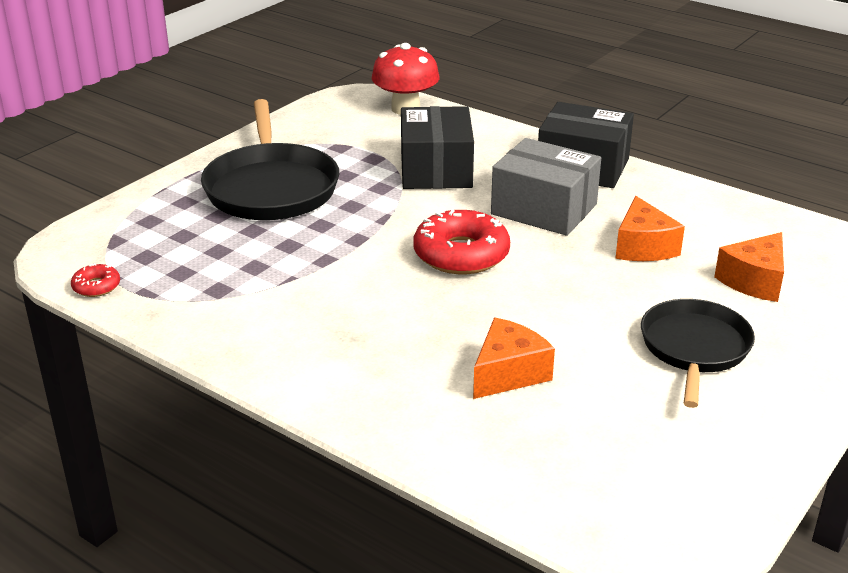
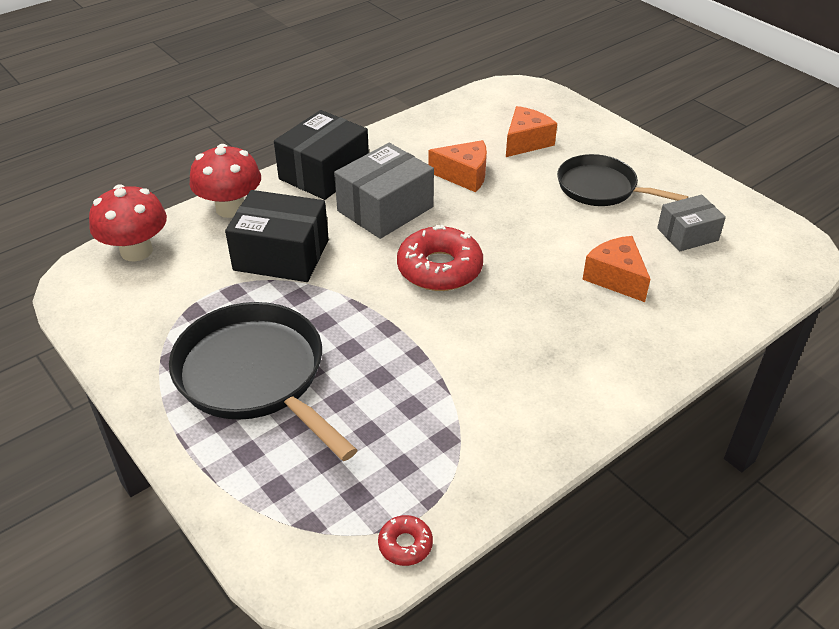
camera: 75 degrees left, 10 degrees up
black pan [201,99,339,220] -> black pan turned 135 degrees counterclockwise [169,302,357,461]
orange cheese [714,232,784,302] -> orange cheese turned 105 degrees counterclockwise [506,106,557,157]
none -> red mushroom [190,144,261,218]
none -> grey box [657,195,726,251]

